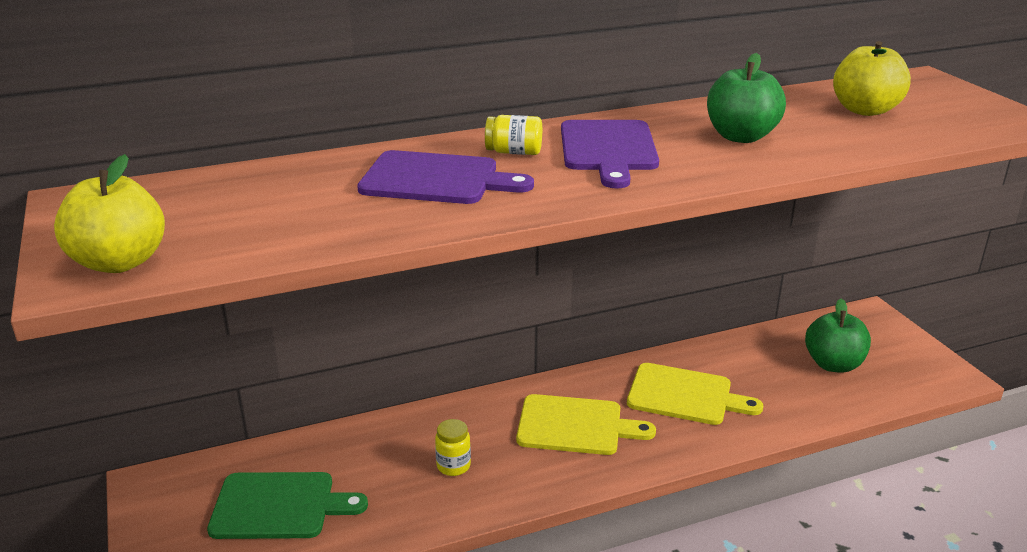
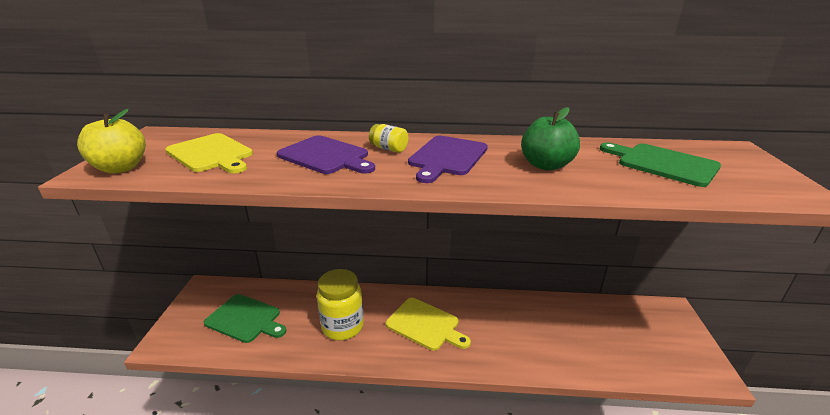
camera: 25 degrees right, 0 degrees up
yellow jar [435,419,471,476] -> yellow jar [317,269,364,340], size x2.08
yellow cutting board [627,363,763,425] -> yellow cutting board moved to [165,133,253,174]
green apple [805,299,871,373] -> none
yellow apple [833,41,911,116] -> green cutting board [600,142,721,187]

